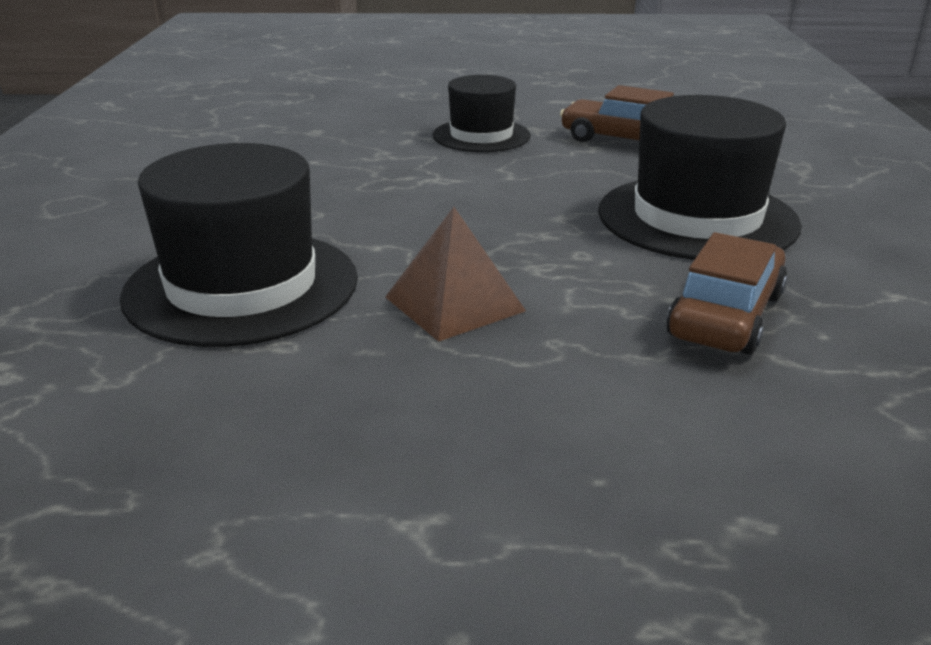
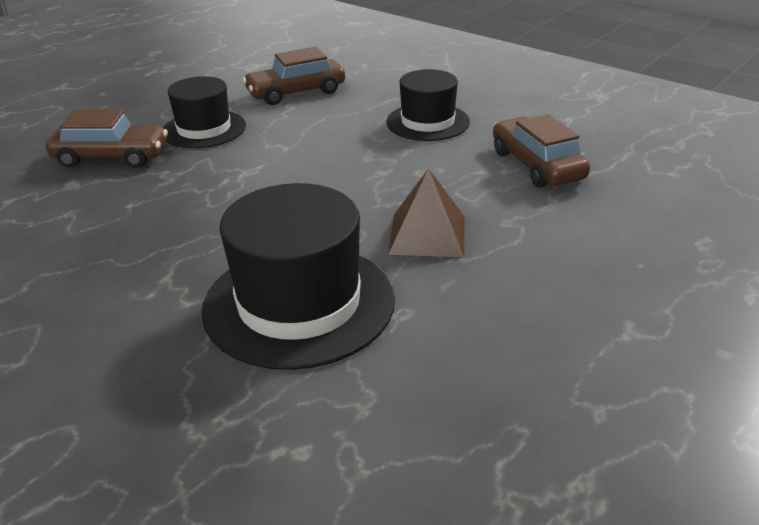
camera: 50 degrees left, 5 degrees up
black hat [598,95,802,260] -> black hat [386,69,470,141], size x0.62
none -> brown car [46,110,168,168]

